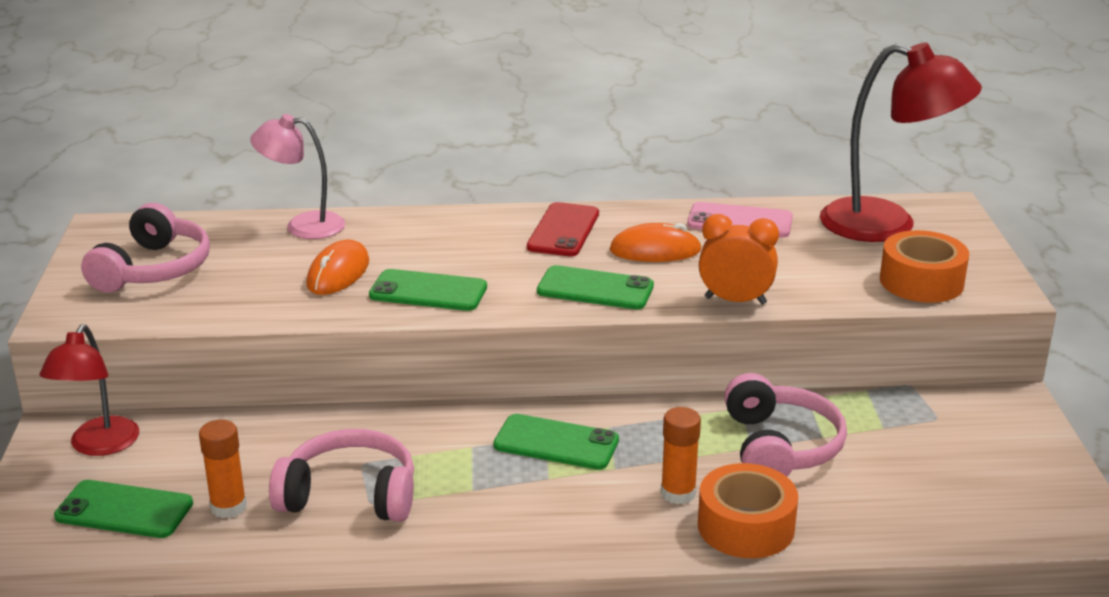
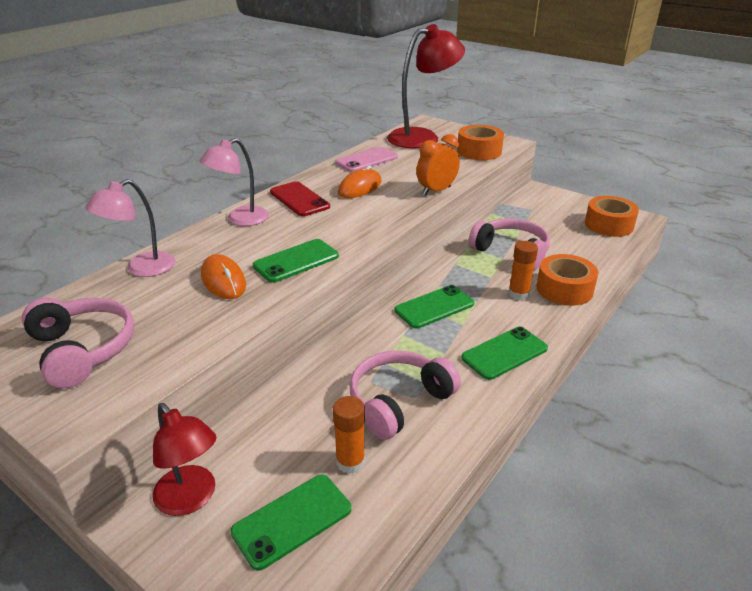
camera: 50 degrees left, 5 degrees up
green phone [537,265,654,309] -> green phone moved to [461,327,548,380]
none -> pink lamp [199,138,269,226]
none -> orange tape [585,196,639,237]

